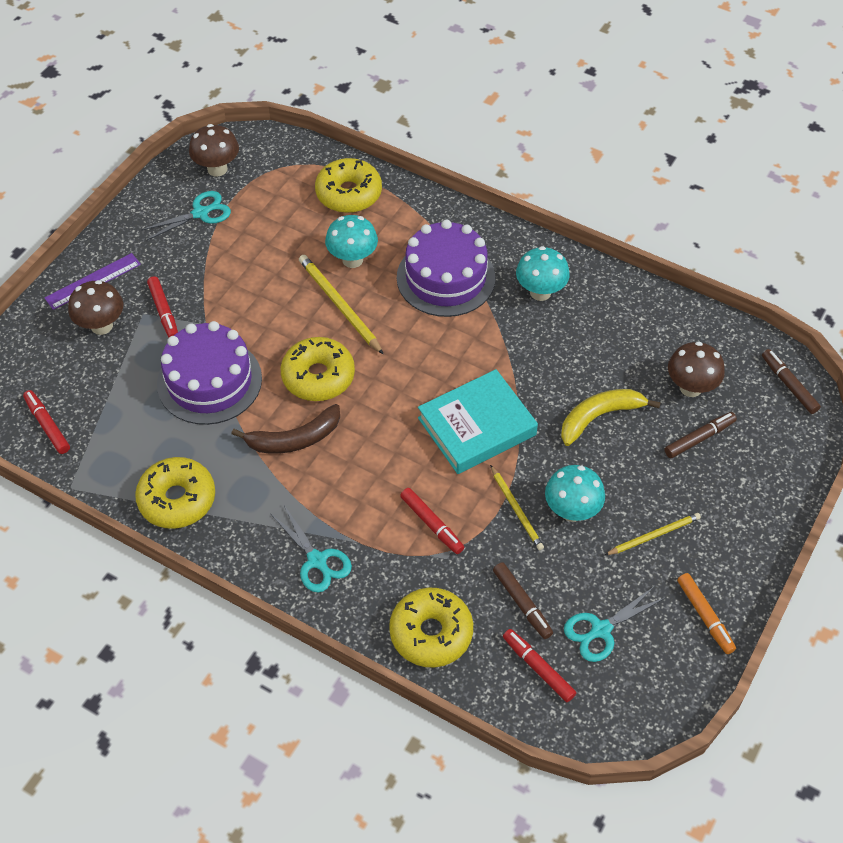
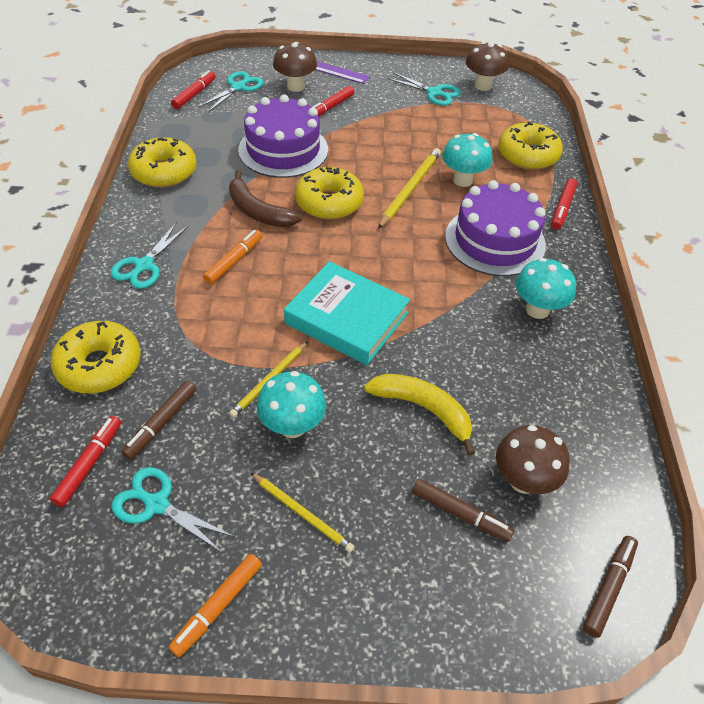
camera: 60 degrees right, 5 degrees down
red marker [400,488,464,554] -> red marker moved to [551,178,577,230]
none -> turquoise scissors [199,71,263,112]
none -> orange marker [203,230,262,285]

